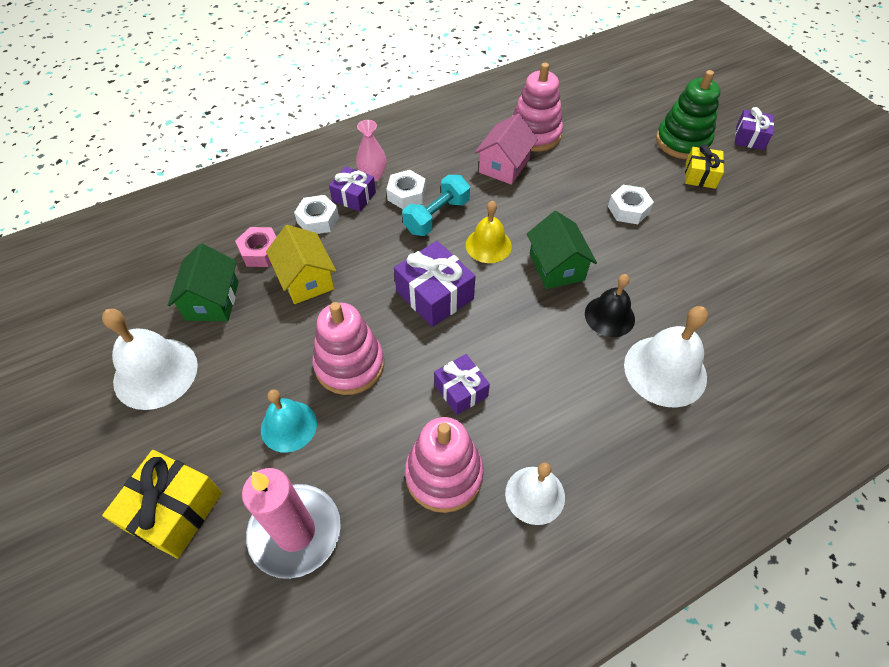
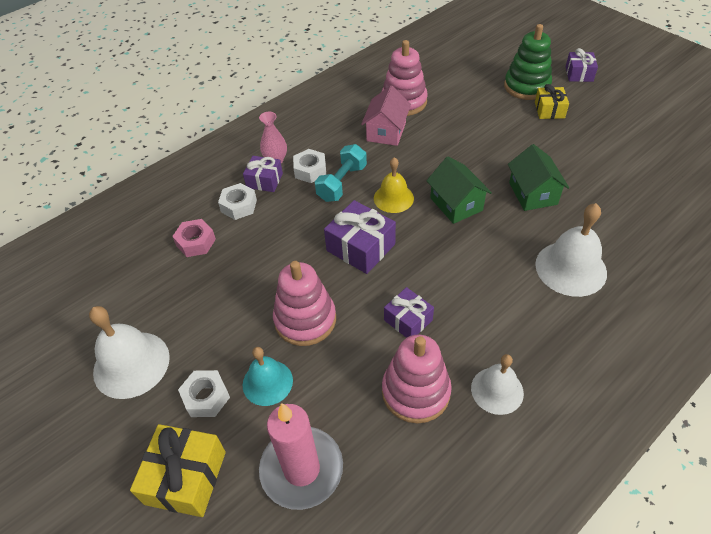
camera: 10 degrees left, 5 degrees down
green house [168,244,239,321] -> green house moved to [508,144,569,211]
yellow house [266,225,336,304] -> none
black bell [585,274,635,337] -> none
white nut [608,185,654,224] -> white nut moved to [178,370,230,417]

